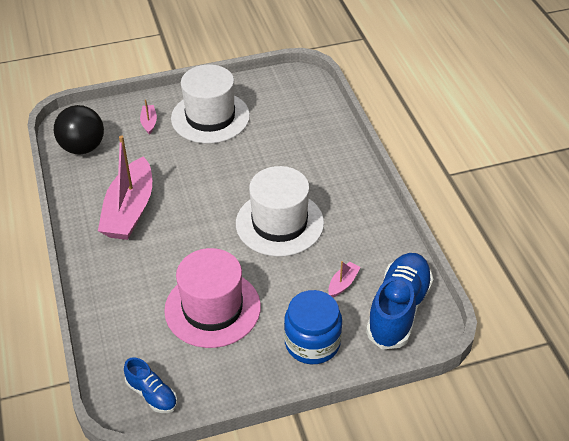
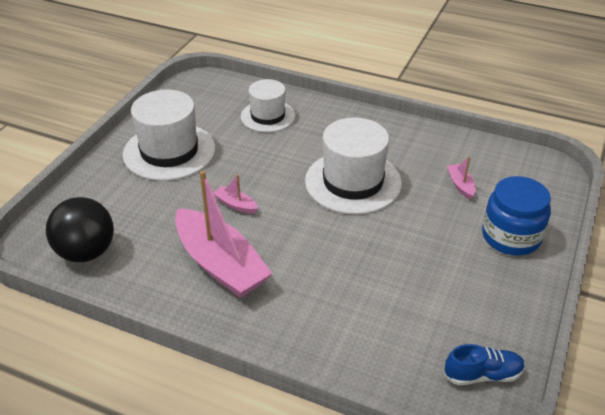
camera: 50 degrees left, 5 degrees down
pink boat [140,99,157,135] -> pink boat moved to [213,174,258,214]
pink hat [164,248,261,348] -> none
blue shoe [366,253,433,350] -> none
none -> white hat [241,79,295,132]

